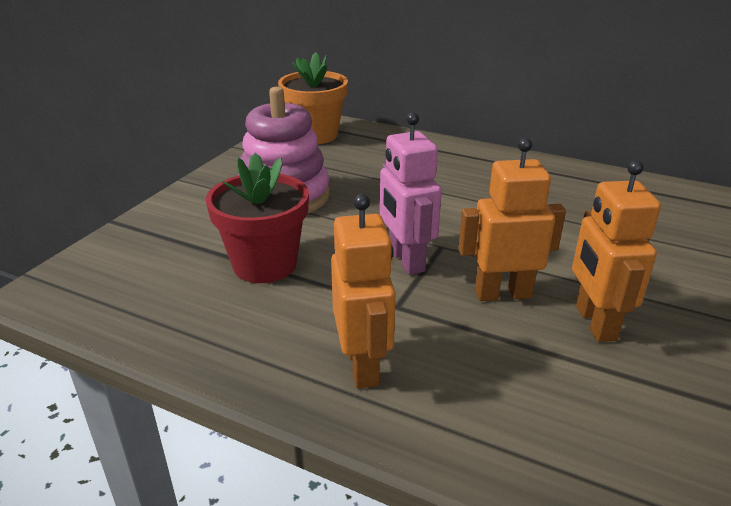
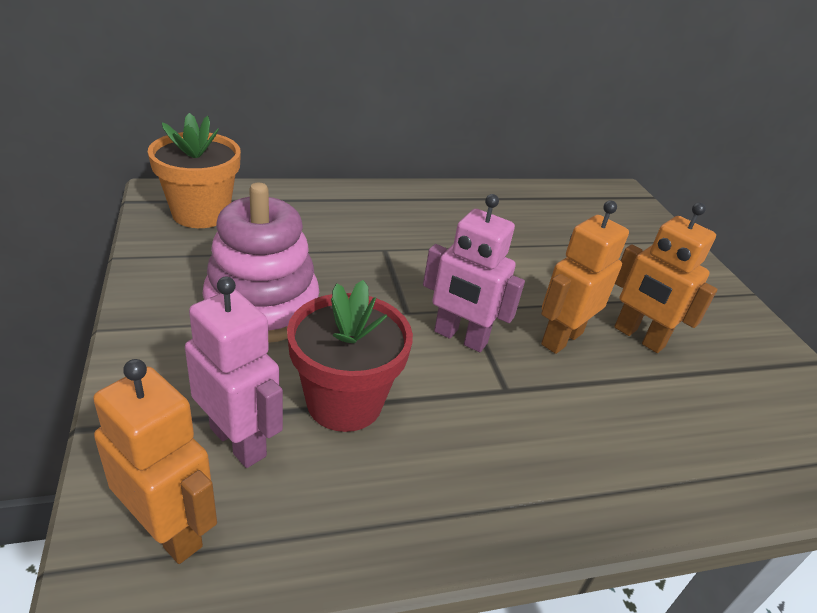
camera: 45 degrees left, 5 degrees up
orange robot [331,194,396,388] -> orange robot moved to [93,359,217,564]
none -> pink robot [185,277,283,468]

